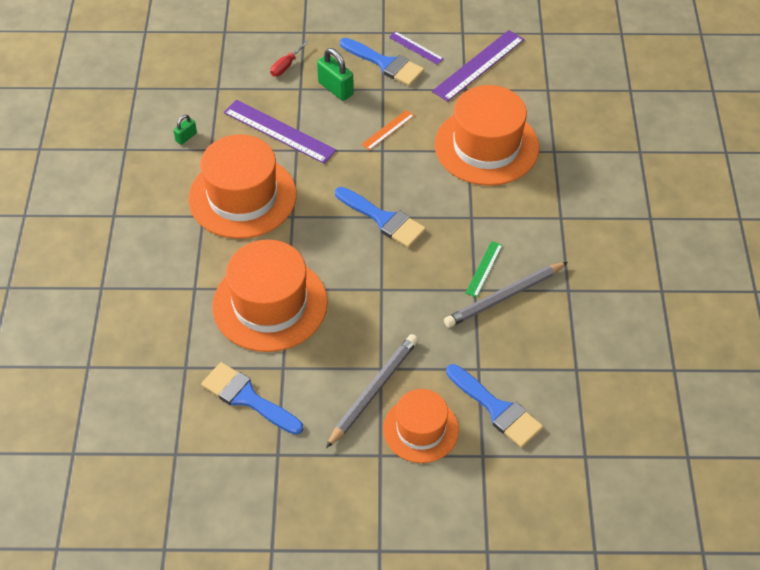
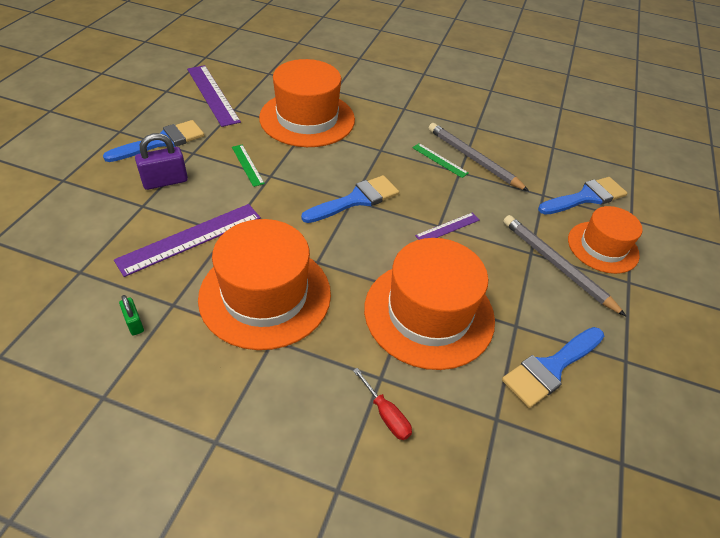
camera: 75 degrees left, 5 degrees down
red screwdriver [270,40,309,77] -> red screwdriver moved to [353,368,412,440]
green padlock [317,48,354,101] -> purple padlock [135,133,188,190]
orange ruler [361,110,414,150] -> green ruler [232,145,265,187]
purple ruler [389,31,444,65] -> purple ruler moved to [415,213,479,240]
grey pencil [444,262,568,328] -> grey pencil turned 150 degrees clockwise [428,123,529,191]

